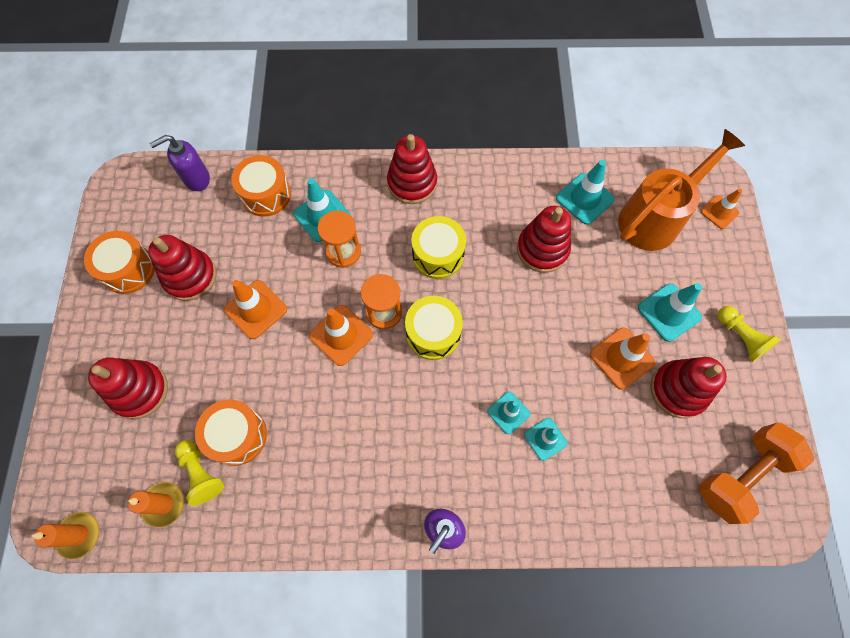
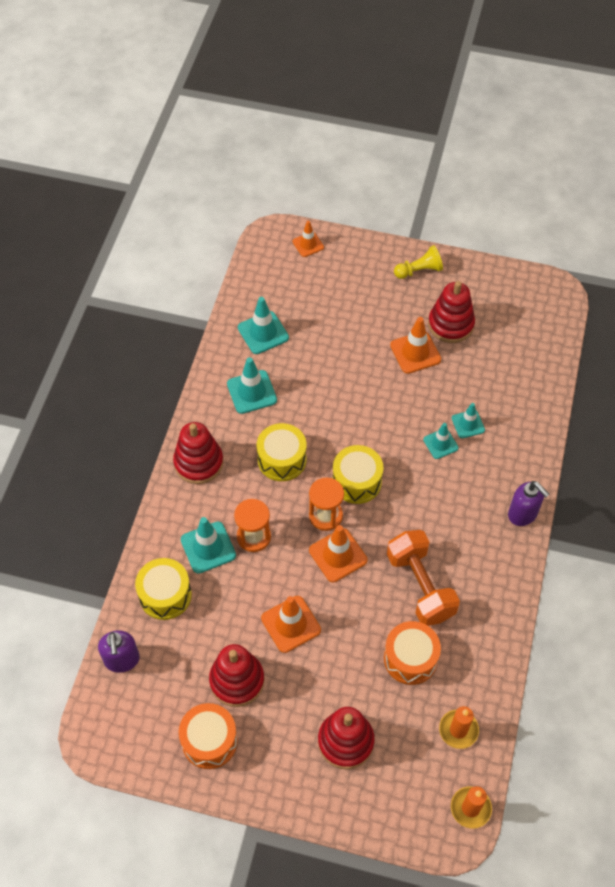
camera: 75 degrees left, 10 degrees down
yellow pawn [175,440,224,506] -> none
orange drum [231,155,291,217] -> yellow drum [135,558,192,620]
red stacking toy [517,206,571,273] -> none
orange watering can [618,129,745,251] -> none
turquoise traffic cone [638,283,702,342] -> turquoise traffic cone moved to [227,357,277,414]
orange dumbbell [699,423,814,524] -> orange dumbbell moved to [387,530,460,626]

